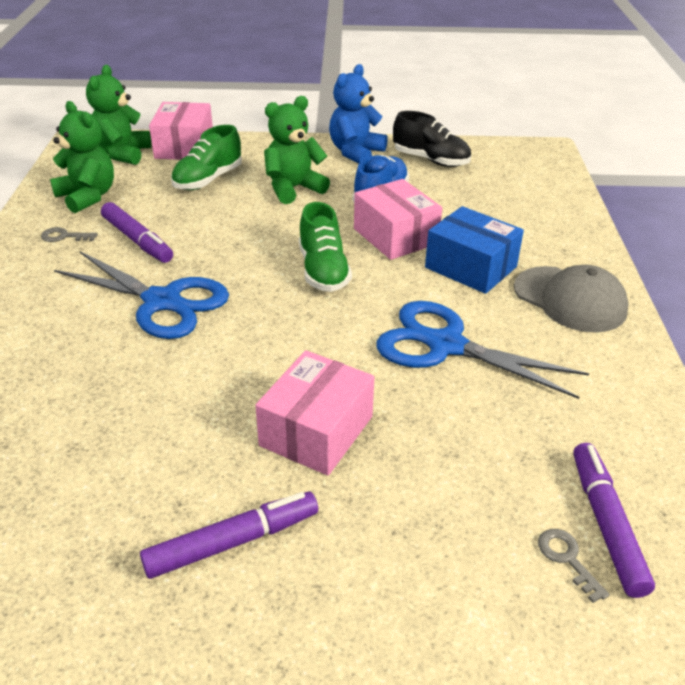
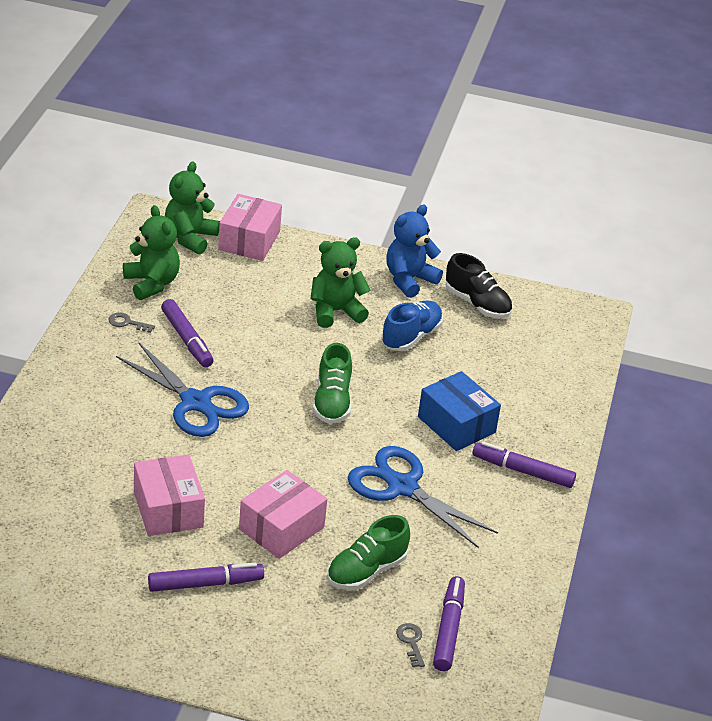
camera: 10 degrees right, 0 degrees up
green shoe [171,125,242,190] -> green shoe moved to [327,515,410,590]
pink box [354,179,442,260] -> pink box moved to [134,454,205,536]
grey cap [514,265,629,333] -> purple marker [472,442,576,488]

